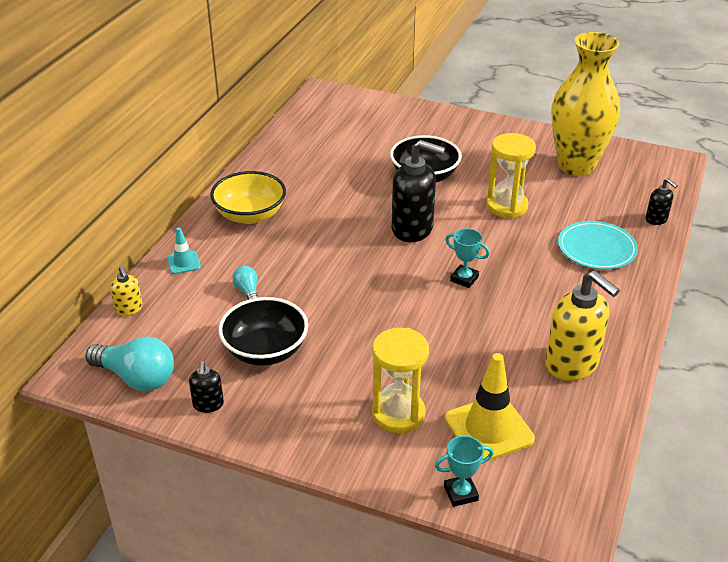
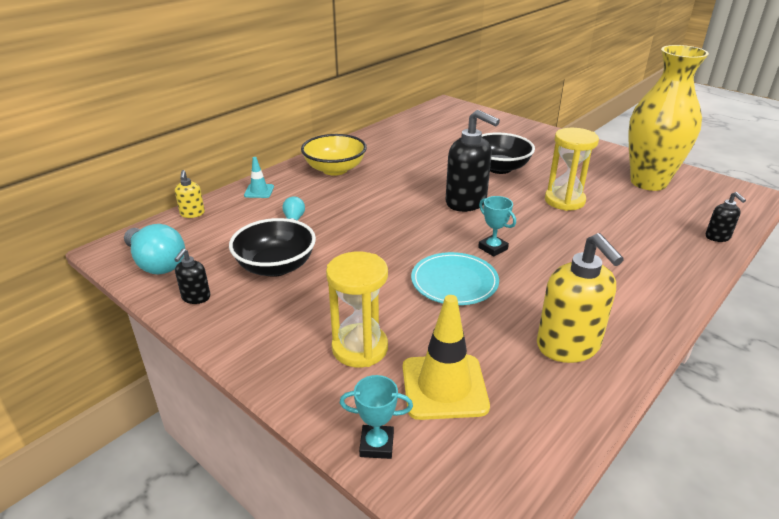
camera: 20 degrees right, 5 degrees down
turquoise plate [558,221,638,270] -> turquoise plate moved to [411,252,499,305]

